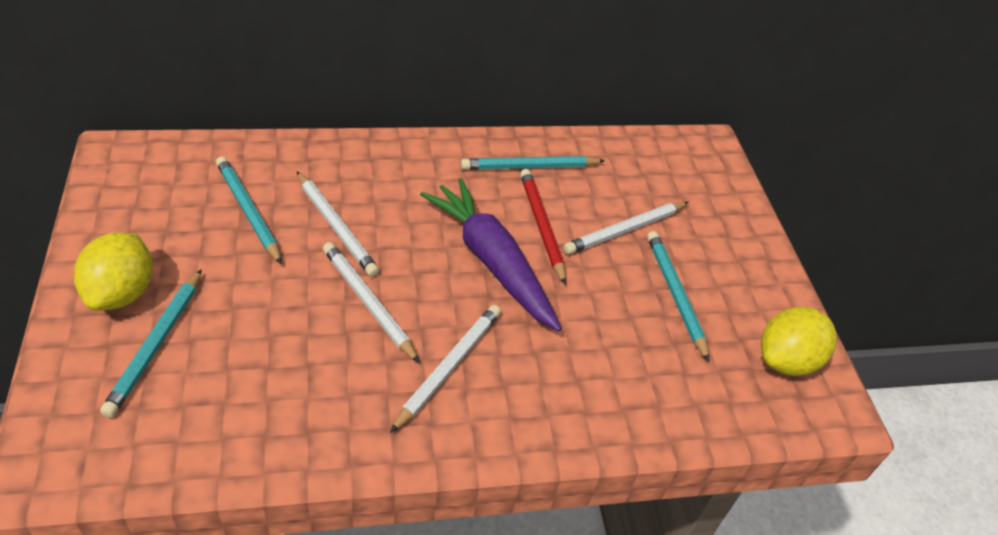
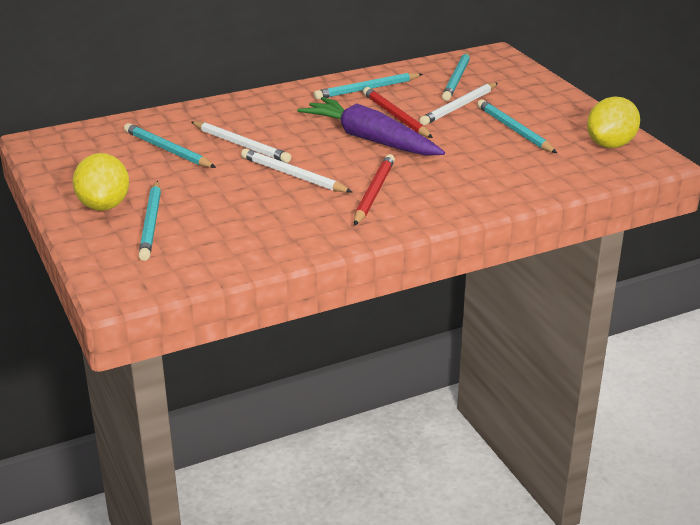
camera: 10 degrees left, 15 degrees down
white pencil [390,305,501,433] -> red pencil [354,154,395,226]
none -> turquoise pencil [442,52,470,101]

